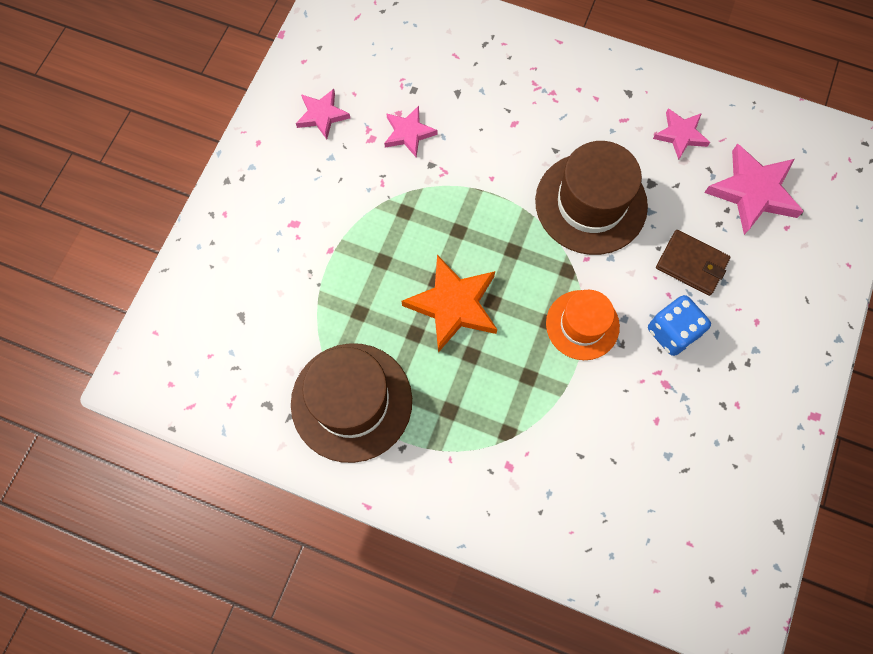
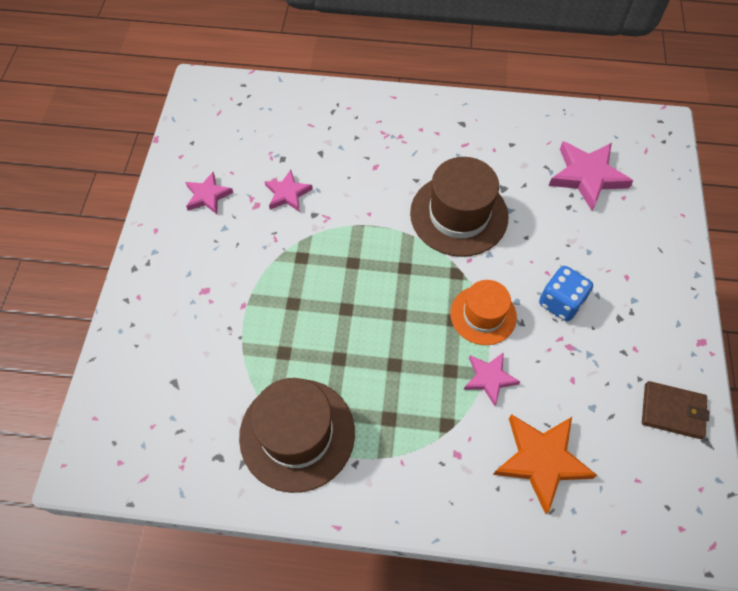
camera: 15 degrees left, 10 degrees down
orange star [402,255,497,353] -> orange star moved to [493,414,597,514]
pink star [653,108,710,160] -> pink star moved to [464,352,520,406]
brown wallet [656,230,730,296] -> brown wallet moved to [642,381,709,439]

